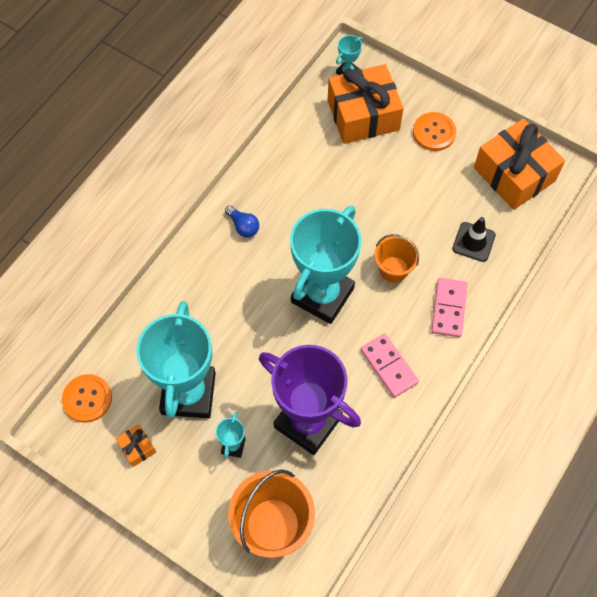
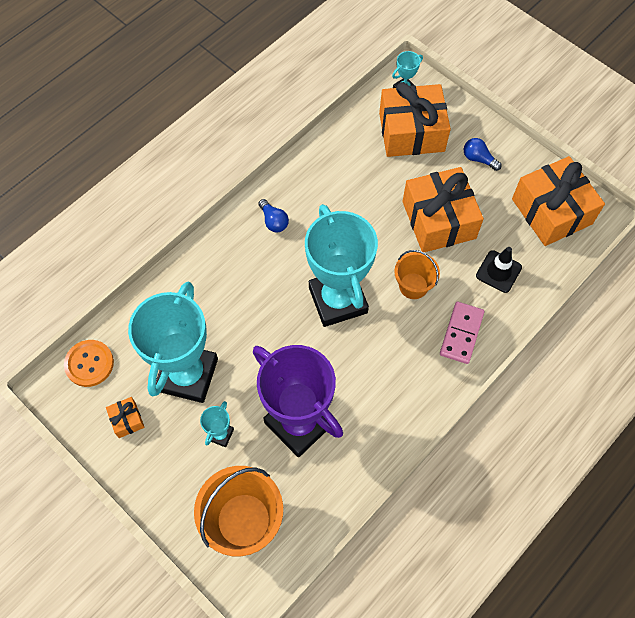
camera: 10 degrees right, 0 degrees up
turquoise trophy [290,206,361,324] -> turquoise trophy turned 60 degrees counterclockwise [305,204,378,327]
pink domino [360,333,419,398] -> none
orange button [413,112,456,151] -> blue light bulb [464,138,501,171]
none -> orange gift [403,167,484,252]

